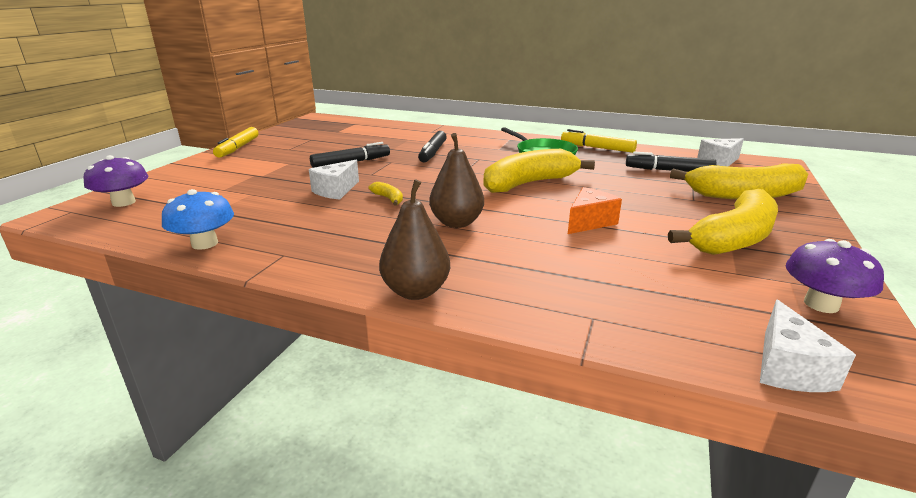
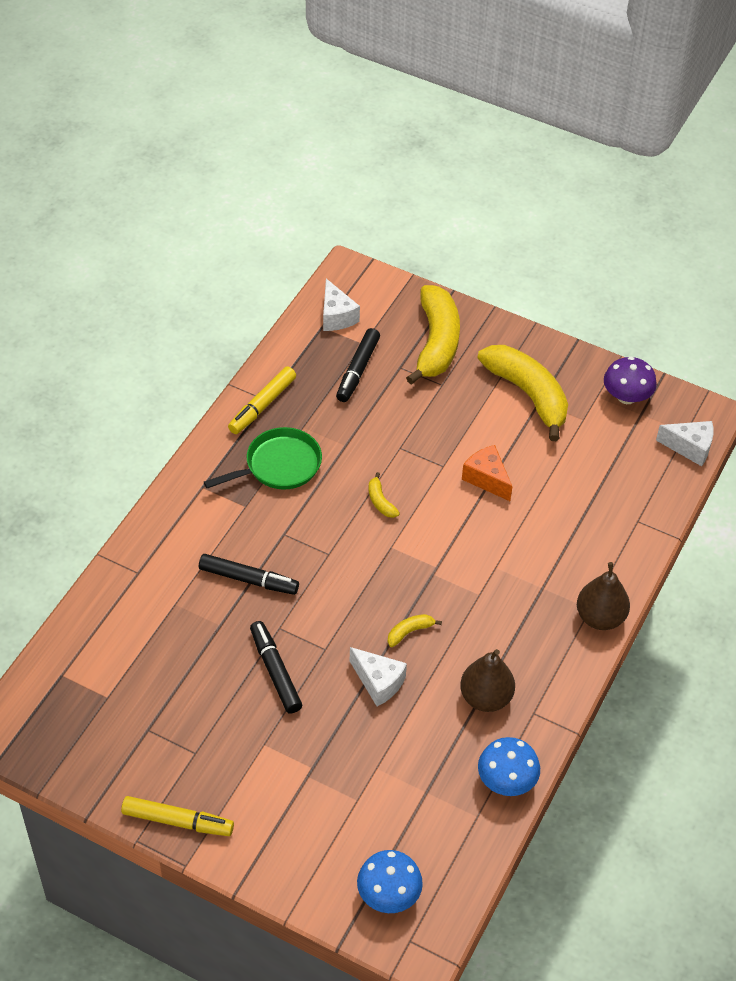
camera: 85 degrees left, 25 degrees up
purple mushroom [84,155,148,207] -> blue mushroom [357,850,423,913]
brown pear [429,133,484,228] -> brown pear moved to [460,649,515,712]
yellow banana [483,149,595,193] -> yellow banana [369,472,400,518], size x0.41

